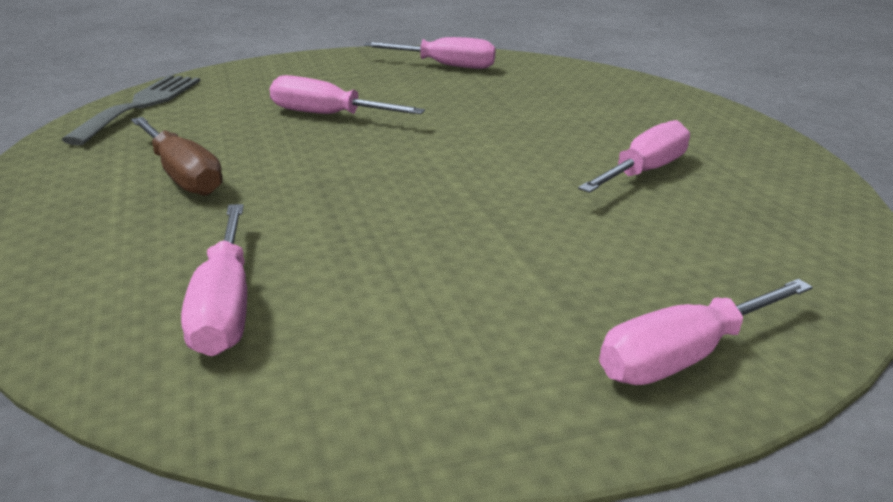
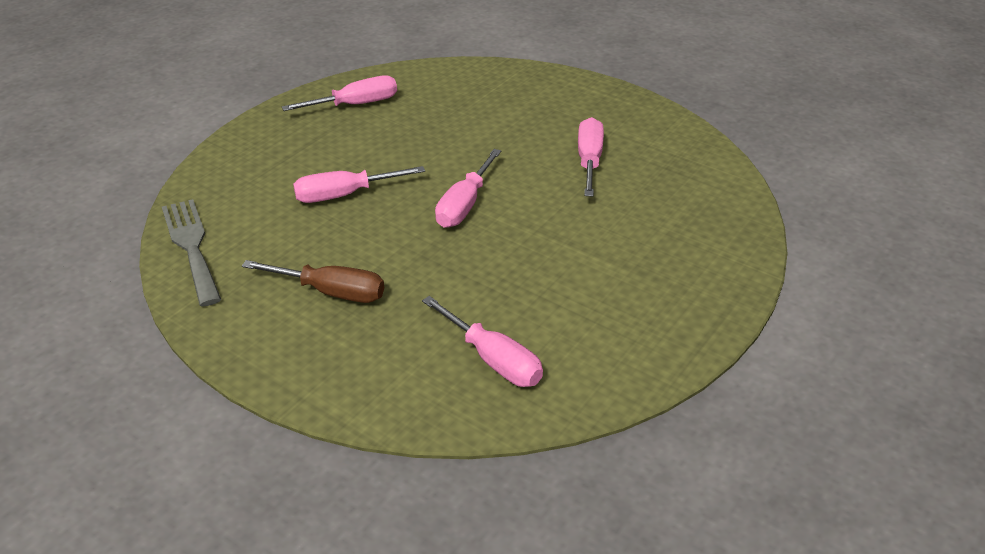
camera: 35 degrees left, 10 degrees up
pink screwdriver [599,279,813,385] -> pink screwdriver moved to [435,149,501,228]

